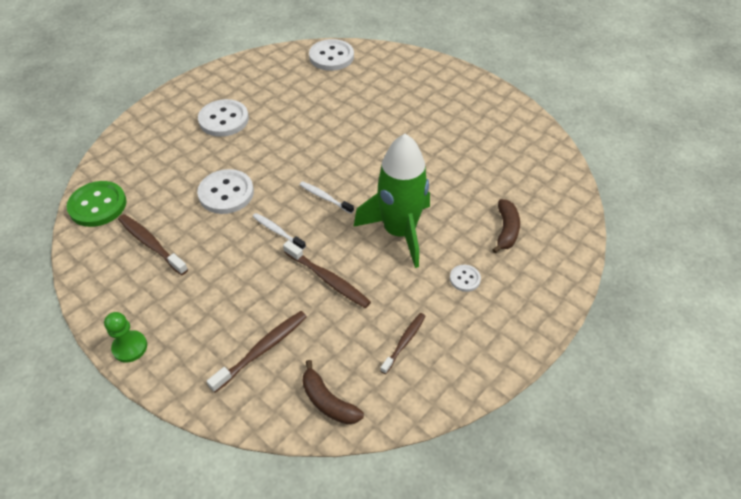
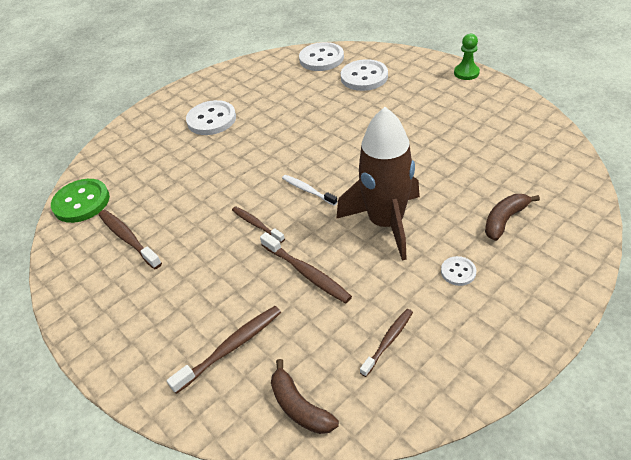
camera: 10 degrees right, 5 degrees down
green pawn [104,312,147,363] -> green pawn moved to [454,34,480,80]
white button [197,169,254,214] -> white button moved to [341,59,388,91]
white toothbrush [253,213,306,250] -> brown toothbrush [232,206,285,243]
green rocket [353,134,430,268] -> brown rocket [336,107,420,261]
brown banana [492,199,520,253] -> brown banana turned 150 degrees counterclockwise [485,194,540,241]

